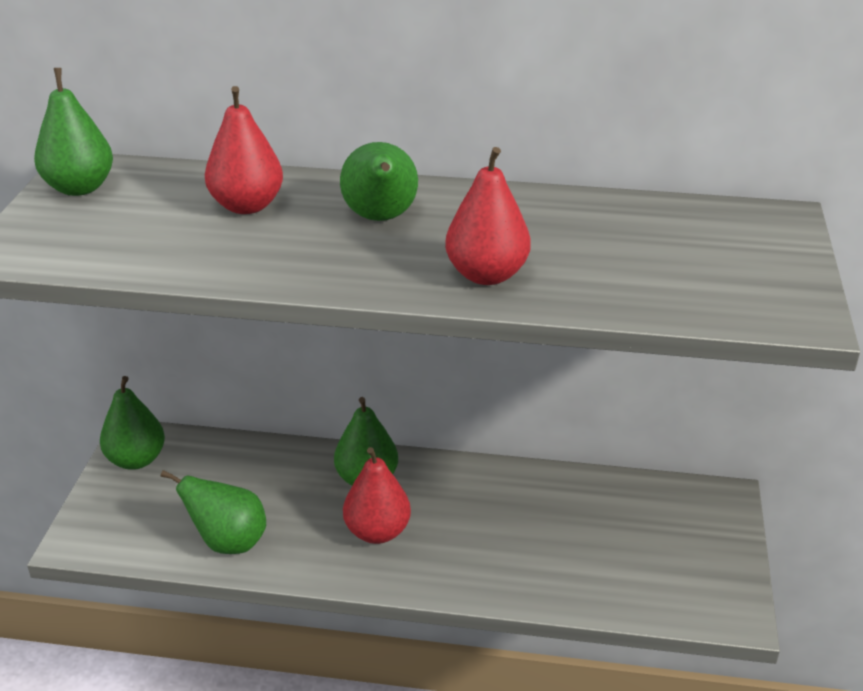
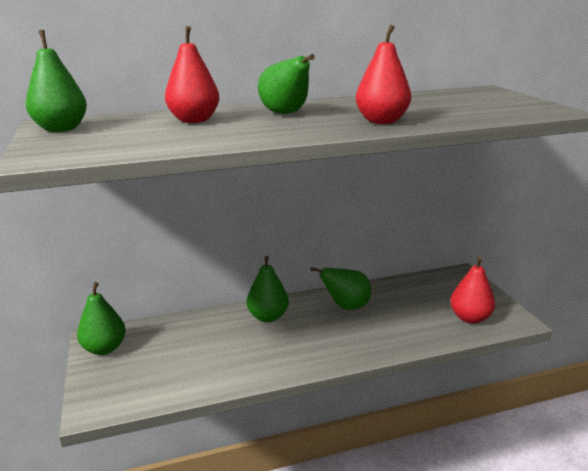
camera: 25 degrees left, 10 degrees down
green pear [161,470,266,554] -> green pear moved to [311,267,371,310]
red pear [343,447,411,544] -> red pear moved to [450,256,495,324]

